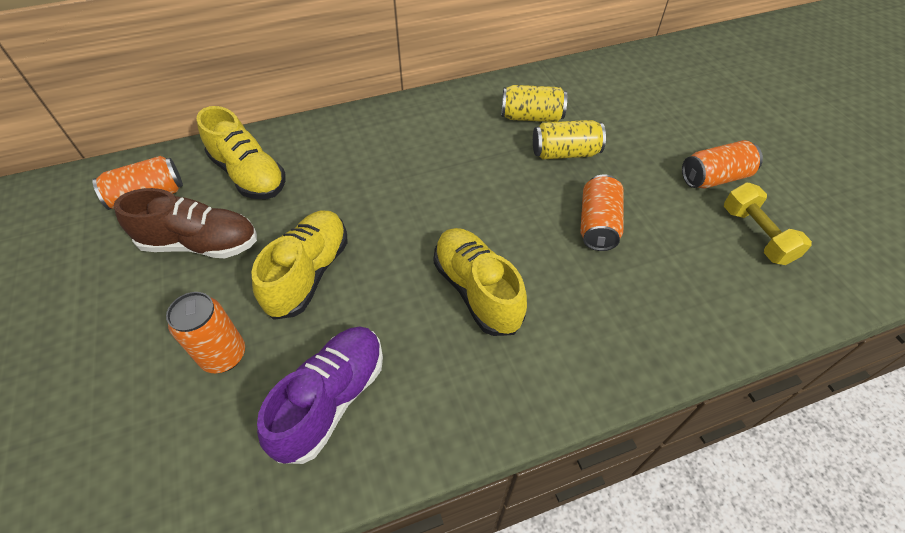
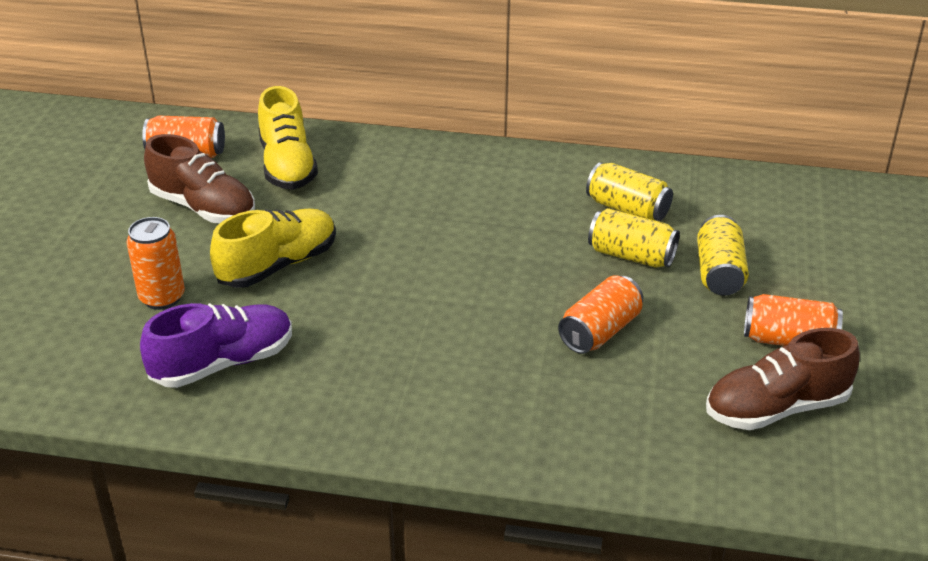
camera: 30 degrees right, 15 degrees down
yellow shoe [434,228,527,336] -> none
yellow dumbbell [724,183,812,265] -> brown shoe [706,328,860,430]
none -> yellow can [697,215,749,296]

